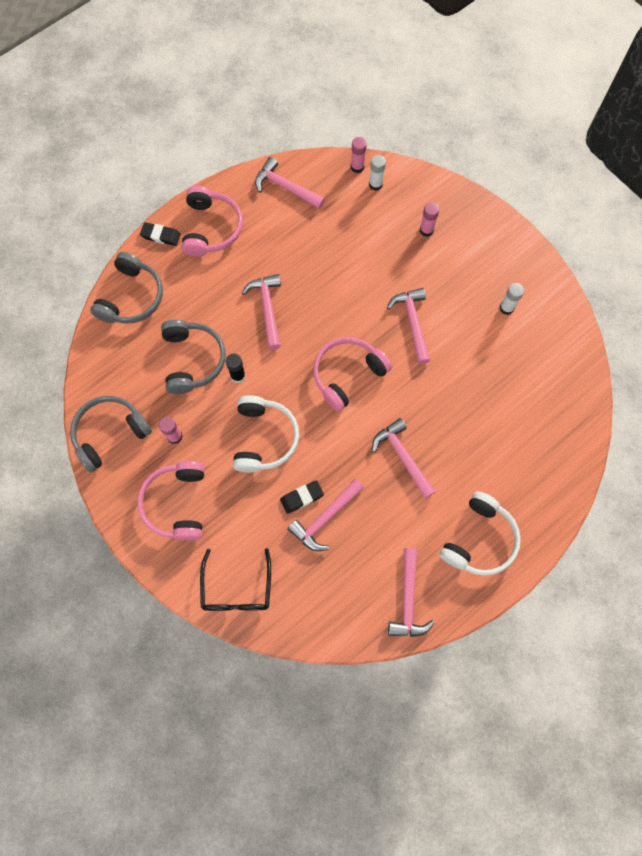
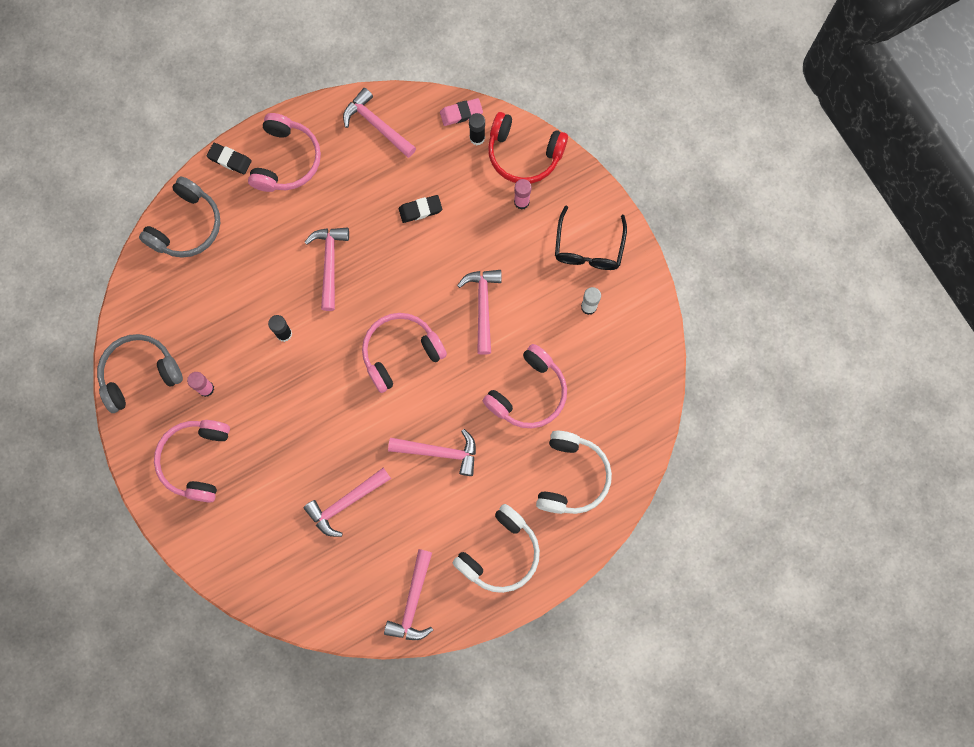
camera: 10 degrees right, 5 degrees up
grey headphones [161,320,226,394] -> none
black glasses [200,548,271,611] -> black glasses moved to [555,206,627,270]
white headphones [233,395,299,473] -> white headphones moved to [536,431,612,514]
black eraser [280,480,324,514] -> black eraser moved to [399,195,442,223]
pink glue stick [351,137,367,173] -> pink eraser [440,98,483,126]
white glue stick [369,155,386,191] -> black glue stick [469,113,485,145]
pink hammer [372,418,436,499] -> pink hammer turned 120 degrees clockwise [388,429,476,476]
none -> pink headphones [483,344,567,428]
none -> red headphones [488,112,568,184]

